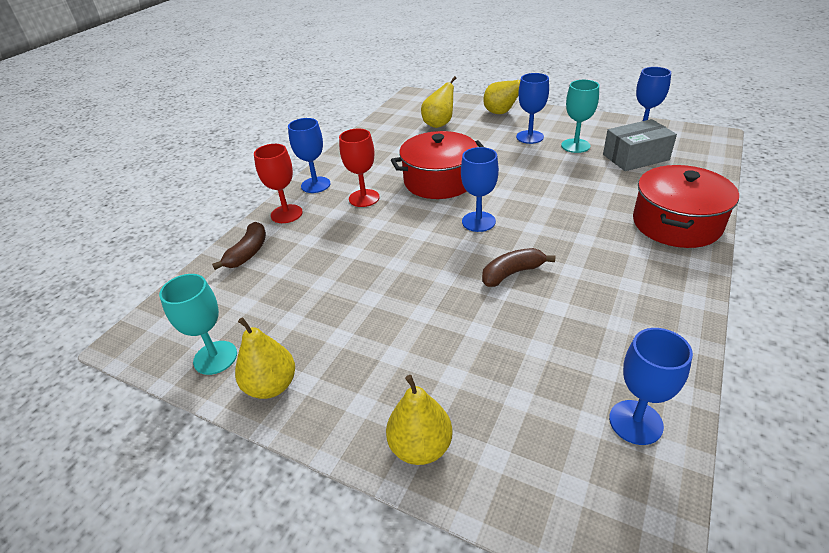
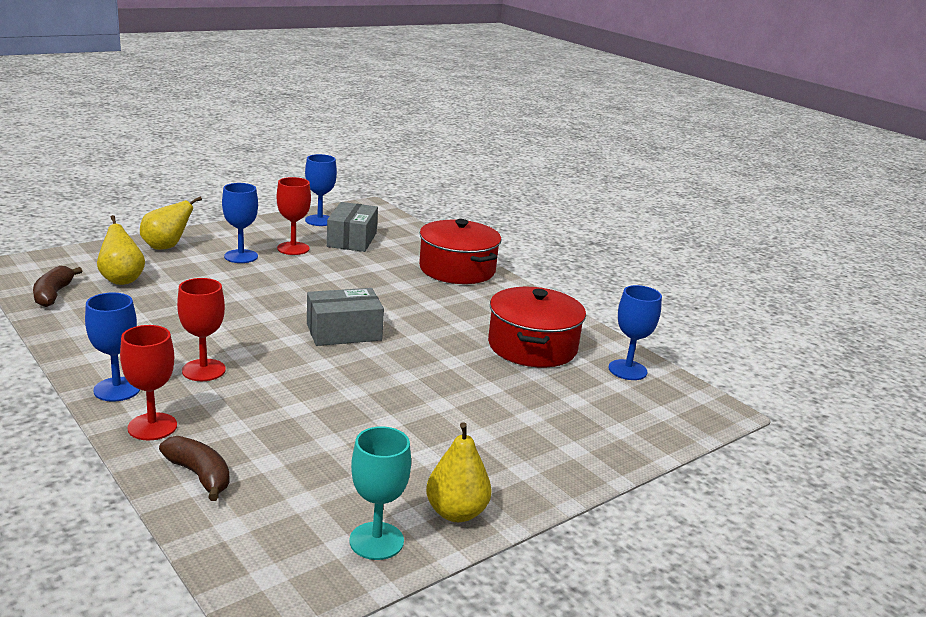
camera: 70 degrees left, 15 degrees down
yellow pear [386,375,452,465] -> none
red pot [391,131,484,199] -> red pot moved to [488,287,586,367]
blue goblet [461,147,499,232] -> grey box [307,288,384,346]
brown banana [482,248,555,287] -> brown banana moved to [33,266,82,307]
turquoise goblet [561,80,599,153] -> red goblet [277,177,311,255]

